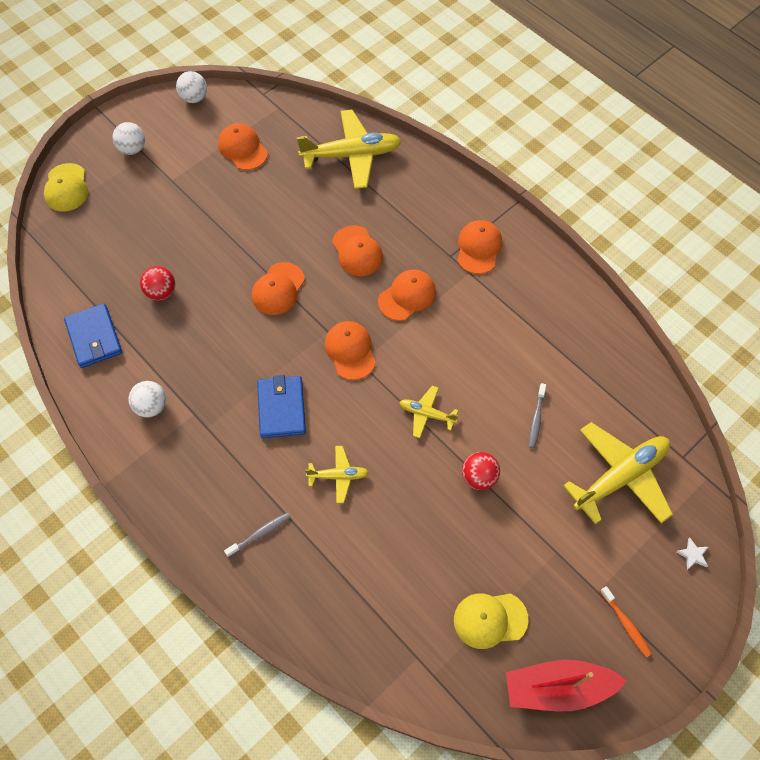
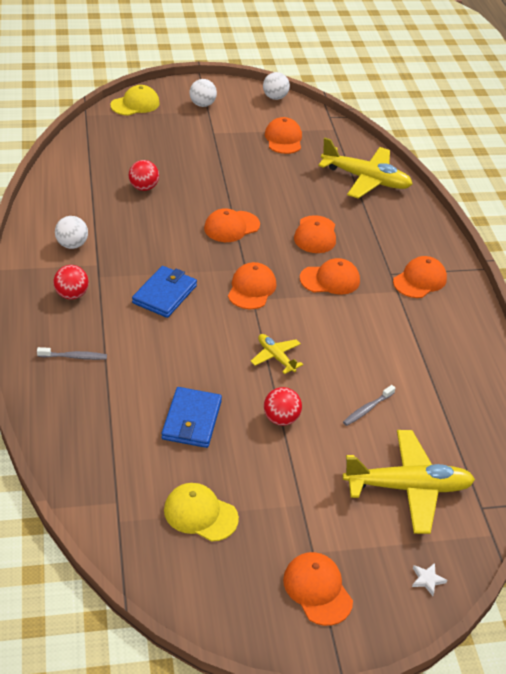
camera: 30 degrees right, 20 degrees down
yellow cap [44,163,88,211] -> yellow cap turned 150 degrees counterclockwise [110,85,160,116]
blue wallet [64,303,122,368] -> blue wallet moved to [162,387,222,448]
yellow plane [305,446,369,503] -> none
red boat [506,660,627,711] -> none
orange toothbrush [600,586,652,658] -> orange cap [283,552,353,626]
none -> red ball [53,265,89,300]

